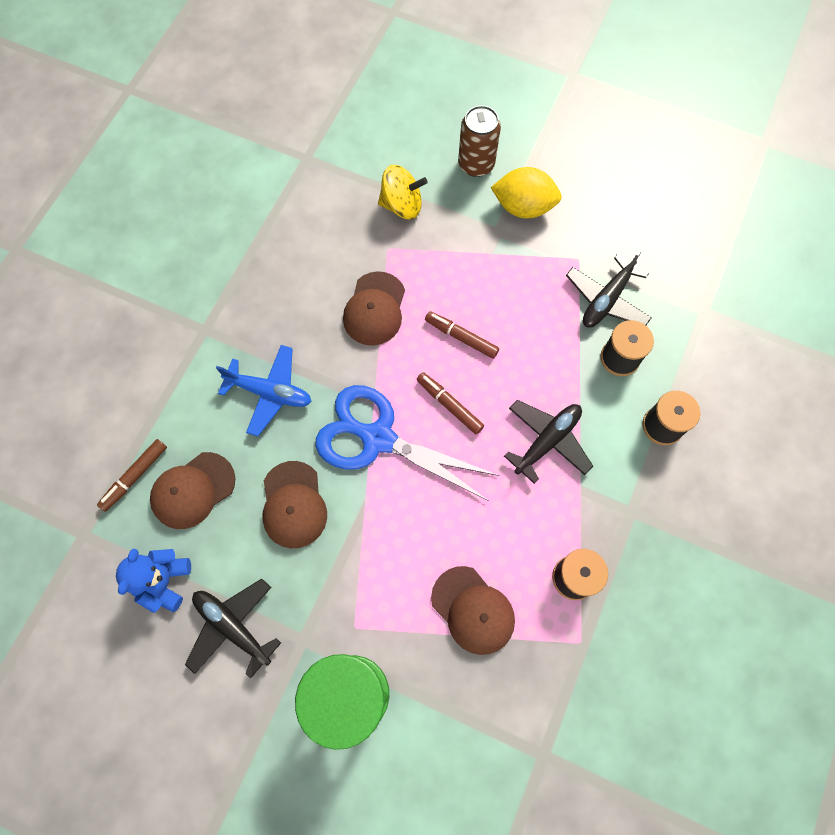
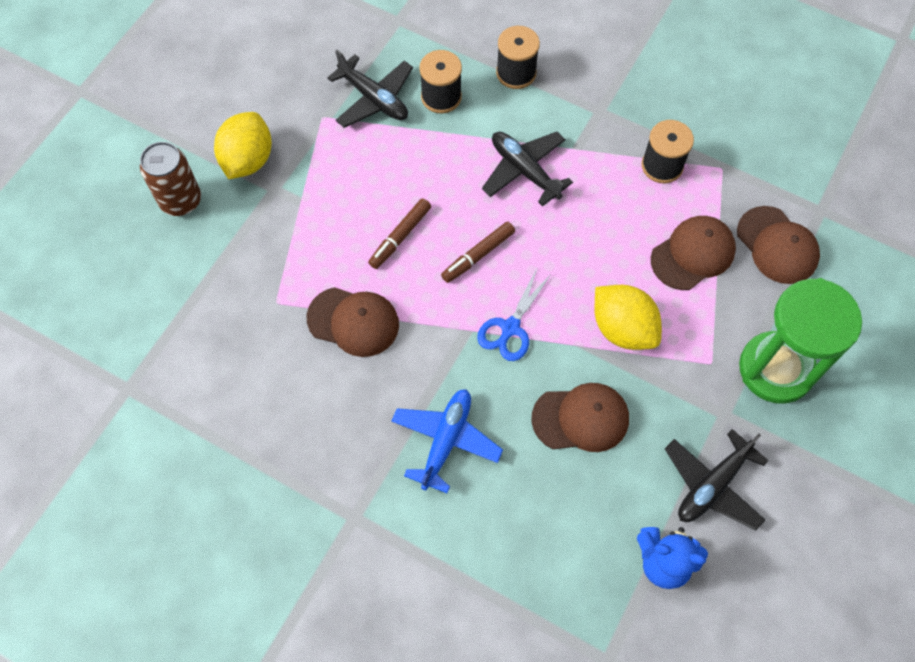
camera: 85 degrees left, 5 degrees down
brown marker [97,439,167,512] -> none
brown cap [150,452,235,529] -> brown cap moved to [737,206,820,284]
blue scissors [315,385,500,501] -> blue scissors [477,269,552,361], size x0.53
yellow spinning top [378,165,428,220] -> none
none -> yellow lemon [594,285,662,350]

